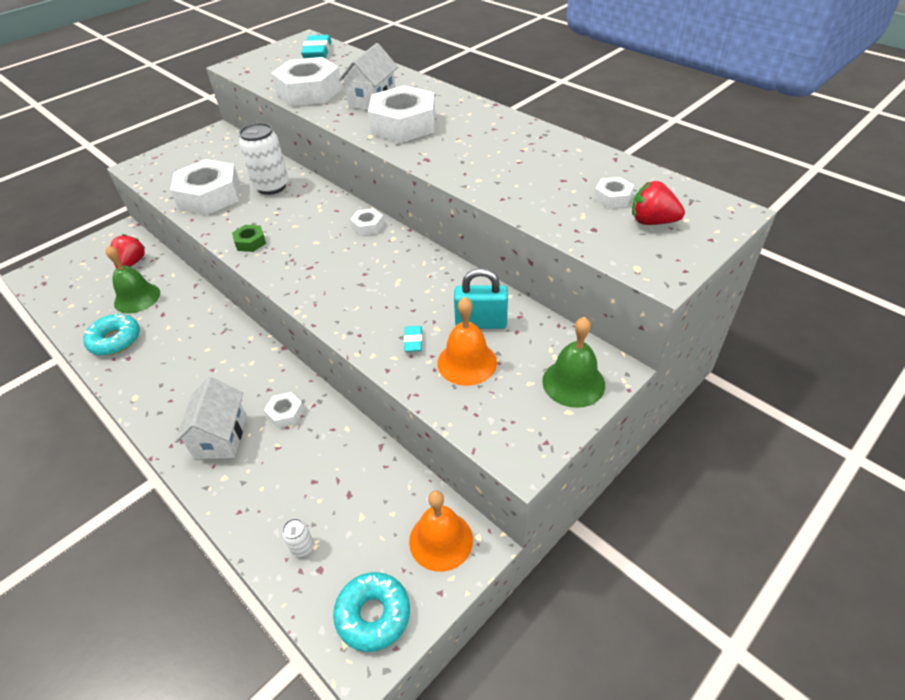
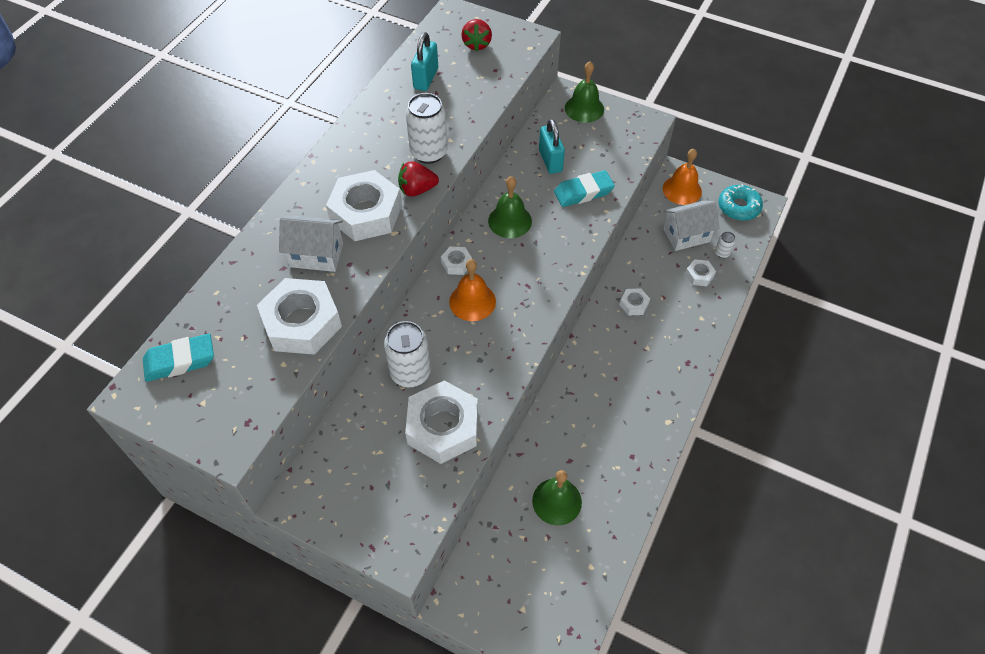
camera: 110 degrees left, 10 degrees up
turquoise donut [83,314,140,356] -> none
red strawberry [111,234,145,268] -> red strawberry moved to [398,161,439,197]
white house [175,377,246,459] -> white house moved to [663,201,720,251]
green nut [232,225,266,252] -> none
turquoise eraser [404,326,423,352] -> turquoise eraser [554,170,615,207], size x1.94
orange bell [437,297,497,386] -> orange bell moved to [449,259,496,321]
white nut [594,177,634,208] -> white nut moved to [685,259,716,286]
none -> white can [406,93,448,164]
none -> turquoise padlock [411,32,438,91]
none -> green bell [488,176,532,238]

